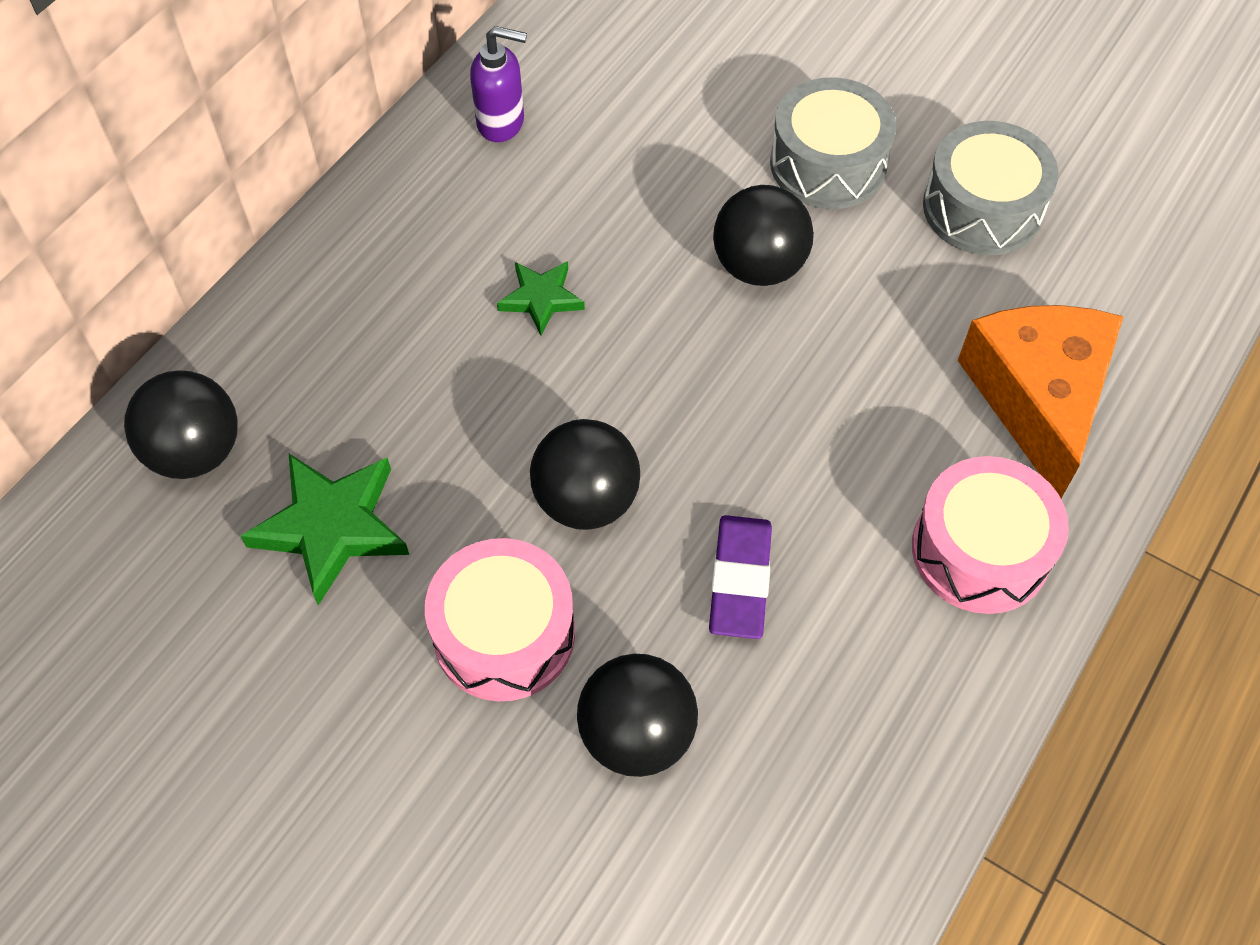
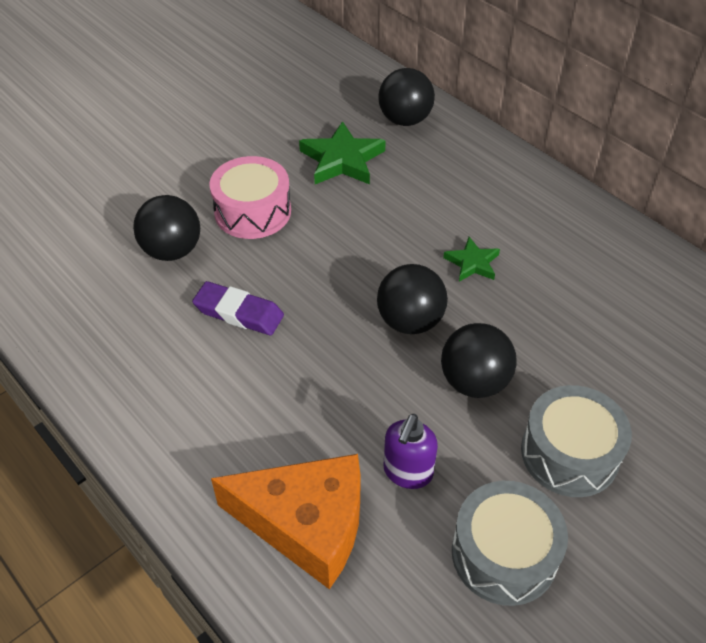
camera: 105 degrees right, 10 degrees down
purple soap dispenser [470,26,527,142] -> purple soap dispenser moved to [384,414,438,489]
black ball [530,419,640,530] -> black ball moved to [377,264,448,334]
pink drum [912,456,1069,614] -> none

